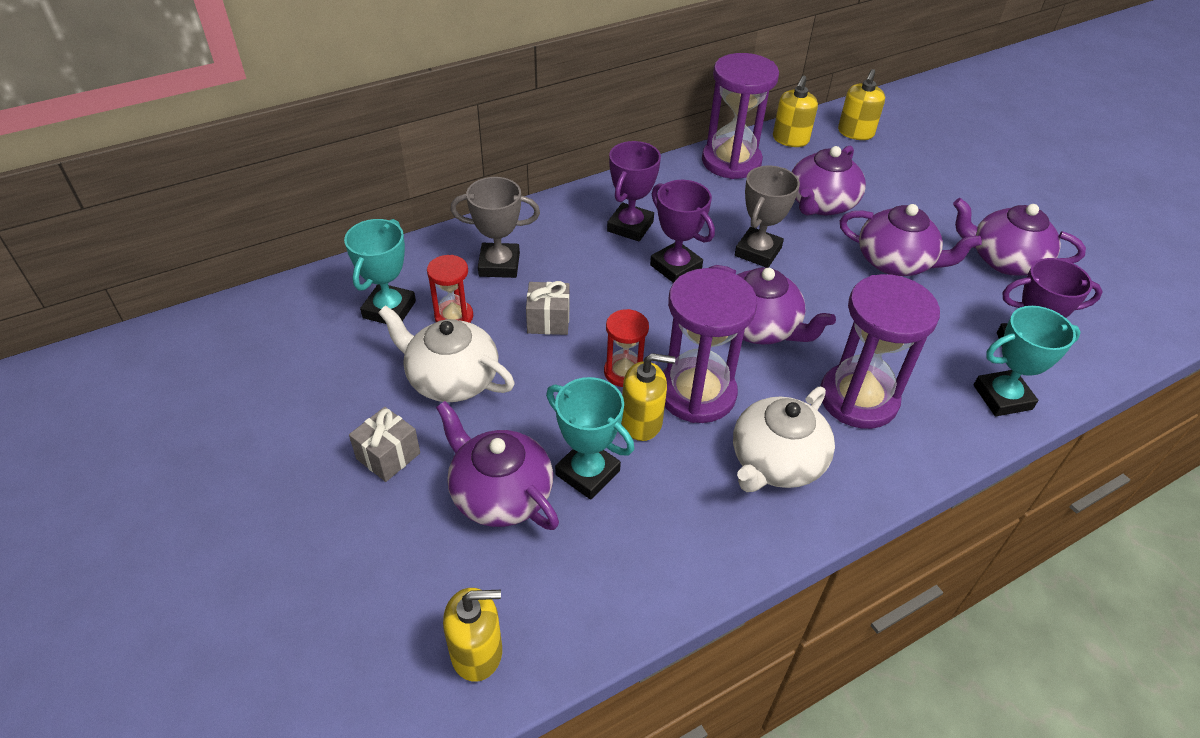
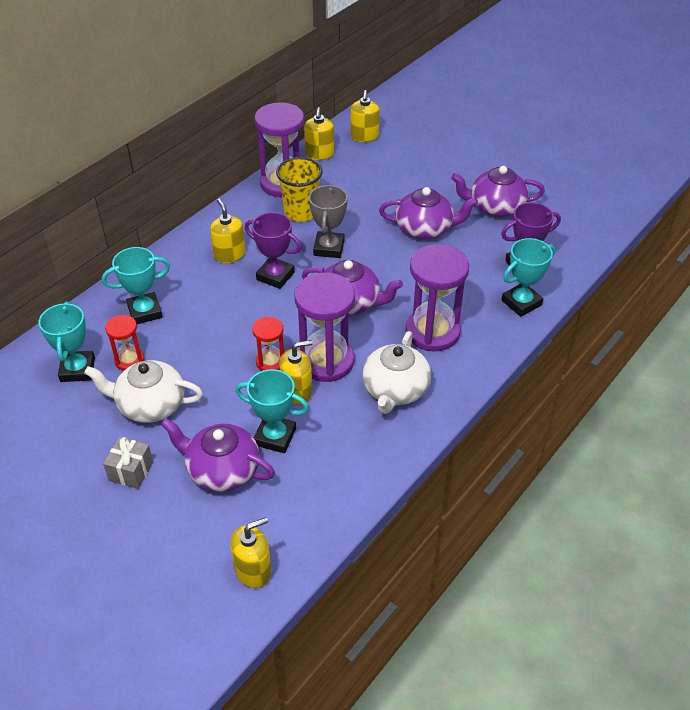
camera: 20 degrees left, 0 degrees up
grey trophy [450,177,540,278] -> turquoise trophy [102,247,170,324]
grey gift [526,281,570,335] -> none
purple trophy [607,141,661,241] -> yellow soap dispenser [210,199,246,263]
purple teapot [791,145,866,215] -> none
none -> yellow cup [276,157,323,222]

